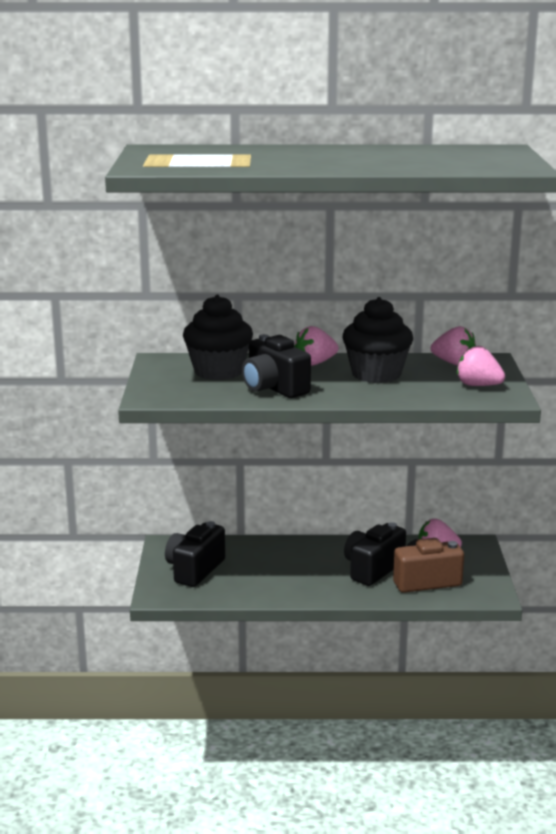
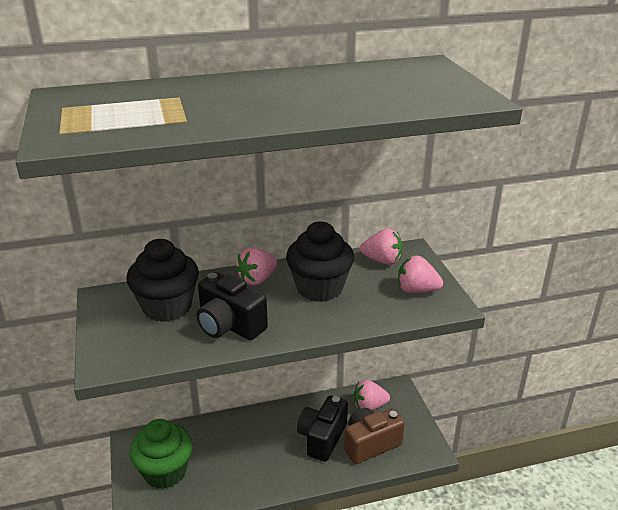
camera: 15 degrees left, 10 degrees up
black camera [165,521,225,587] -> green cupcake [129,419,193,489]

